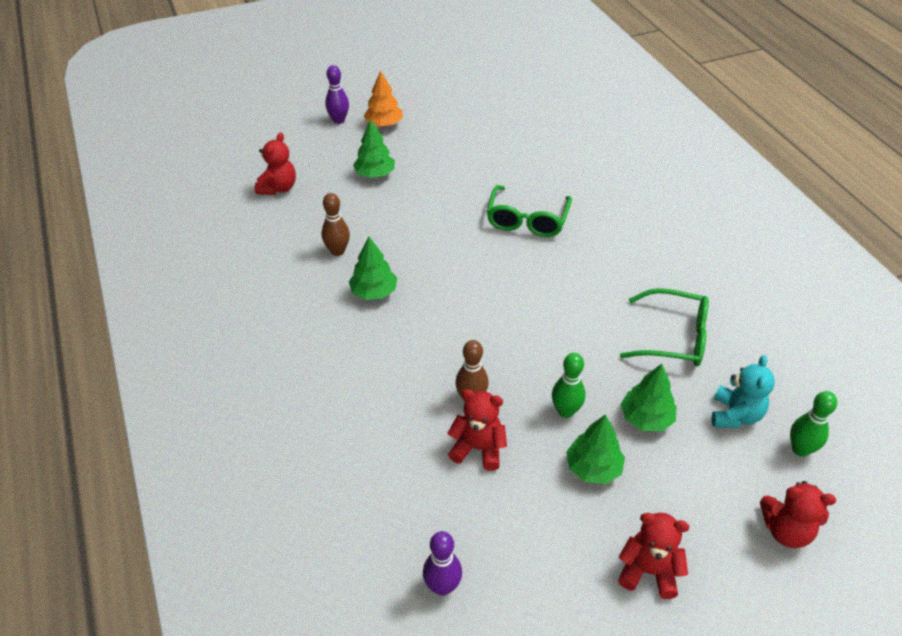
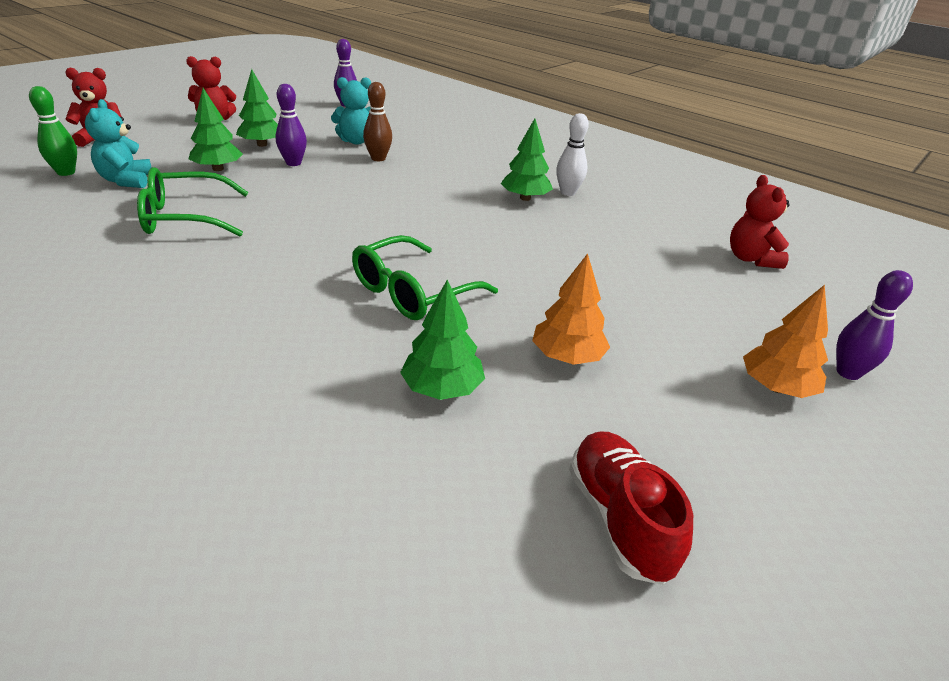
camera: 150 degrees right, 10 degrees down
brown bowling pin [322,193,350,256] -> none
green tree [353,119,395,178] -> green tree moved to [400,280,485,400]
red teddy bear [447,389,507,471] -> turquoise teddy bear [331,77,371,145]
green glasses [487,185,572,237] -> green glasses turned 120 degrees counterclockwise [352,235,498,320]
green bowling pin [552,353,586,418] -> purple bowling pin [275,84,307,166]
none -> orange tree [532,253,610,365]
none -> white bowling pin [556,113,589,196]
none -> red shoe [569,432,693,585]

